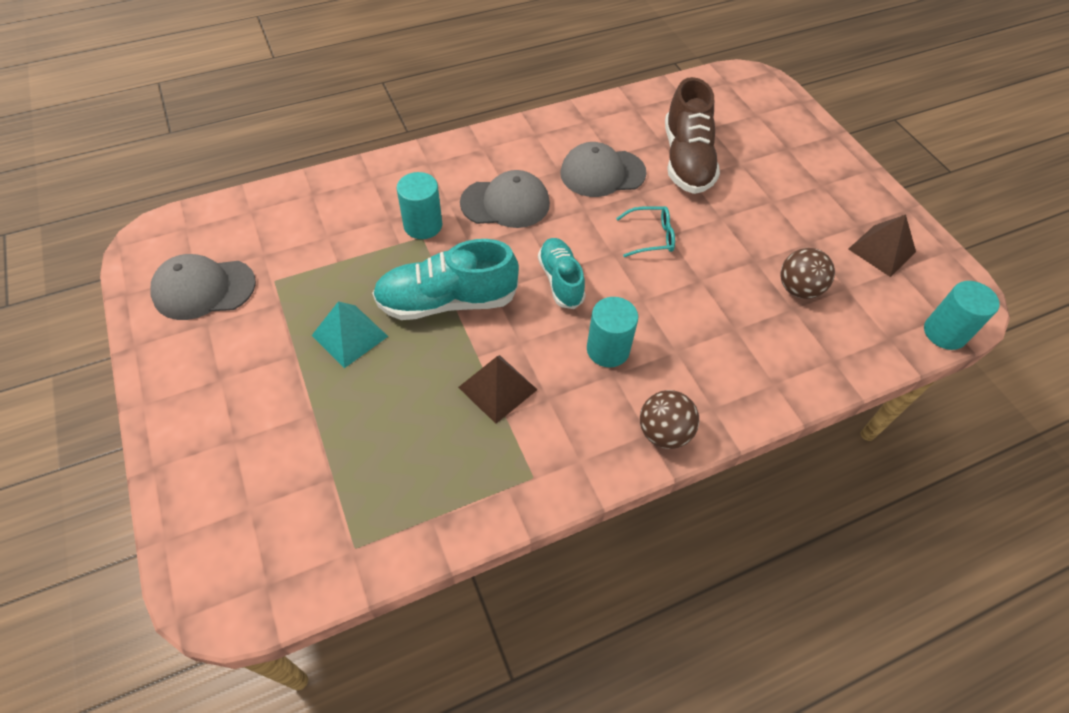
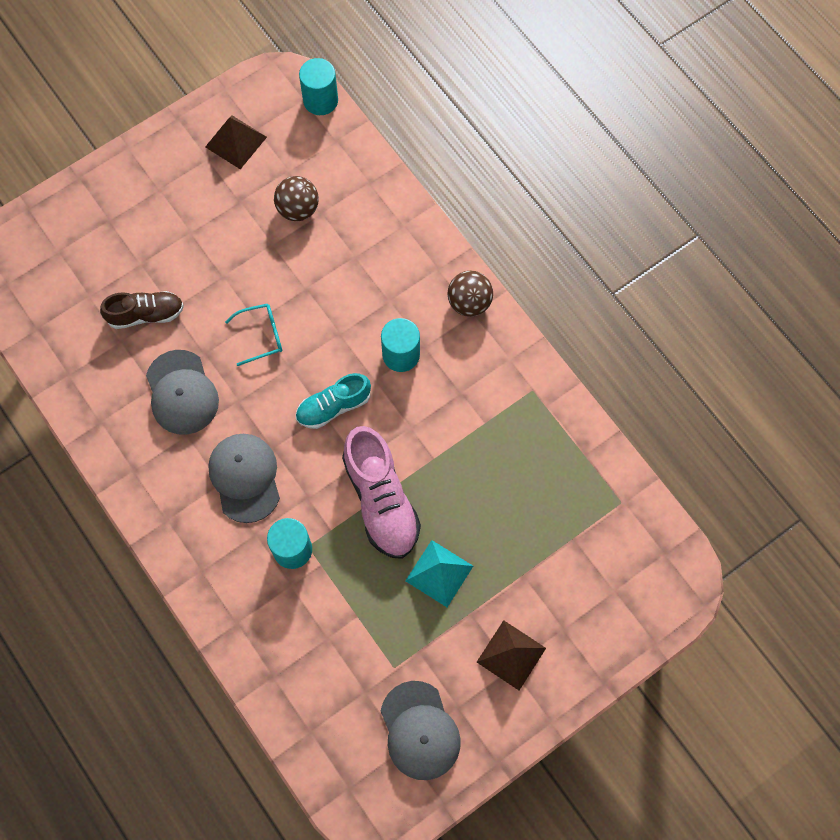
camera: 100 degrees left, 15 degrees up
turquoise shoe [372,239,519,320] -> pink shoe [342,426,421,559]
brown pyramid [458,355,538,424] -> brown pyramid moved to [477,620,546,690]
turquoise glasses [616,206,675,257] -> turquoise glasses turned 90 degrees clockwise [225,303,282,366]
brown shoe [665,77,720,194] -> brown shoe [100,291,184,329], size x0.63

